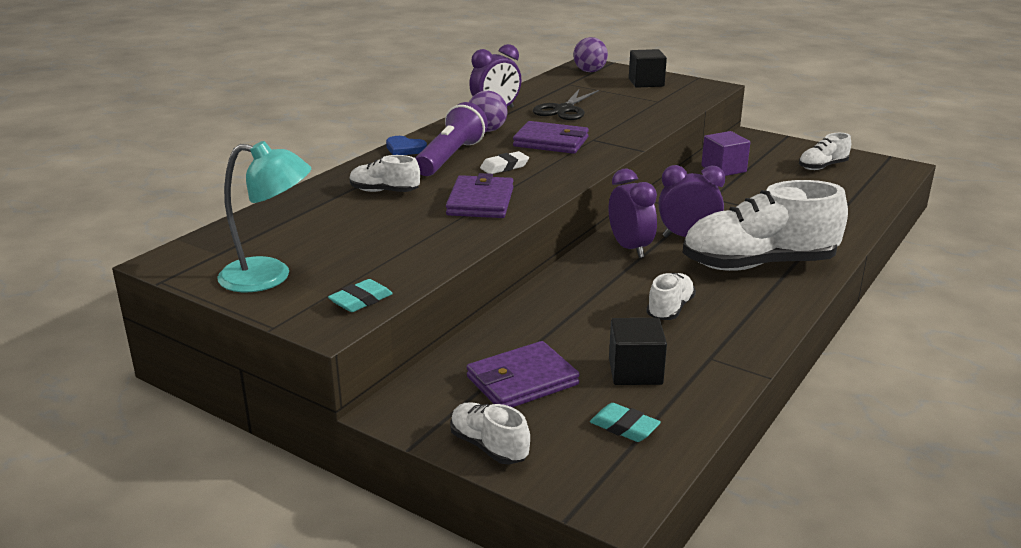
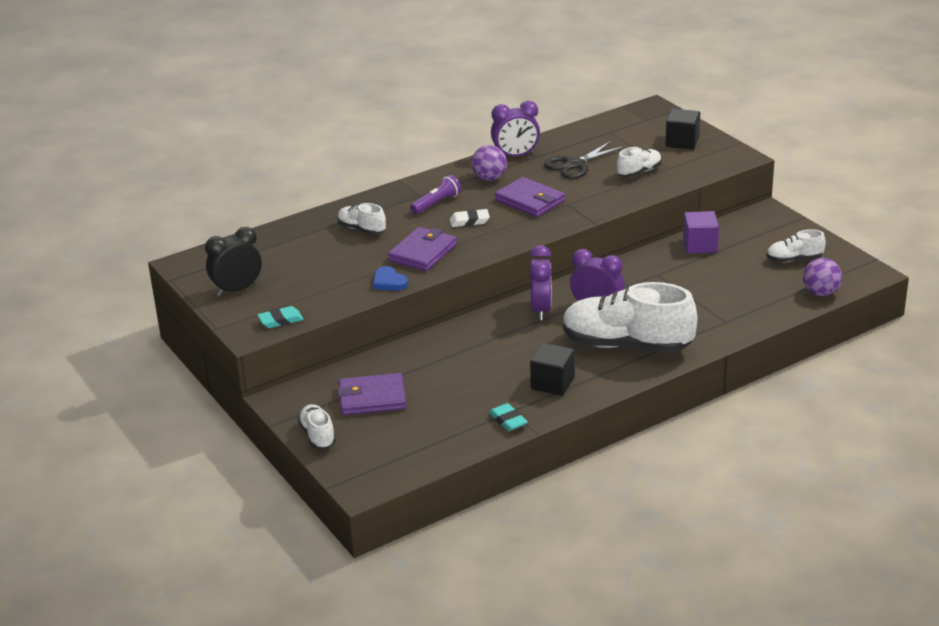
camera: 25 degrees right, 5 degrees up
turquoise lamp [217,141,311,292] -> black clock [205,227,262,296]
blue heart [386,136,427,155] -> blue heart moved to [373,266,408,291]
purple flashlight [415,102,488,176] -> purple flashlight [410,175,461,214], size x0.61
purple ball [573,37,608,72] -> purple ball moved to [803,258,842,296]
turquoise eraser [590,403,661,442] -> turquoise eraser moved to [489,403,528,431]
black cube [609,318,667,385] -> black cube moved to [530,343,575,396]
white shoe [646,273,696,320] -> white shoe moved to [617,147,662,177]

